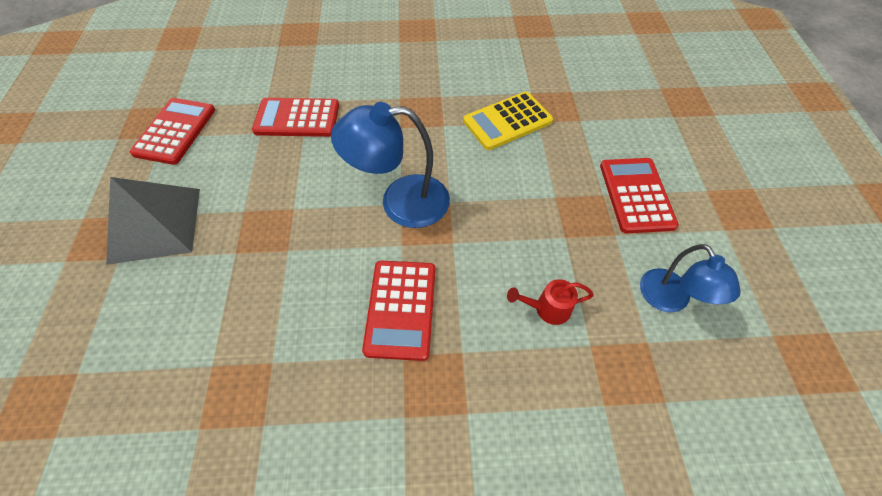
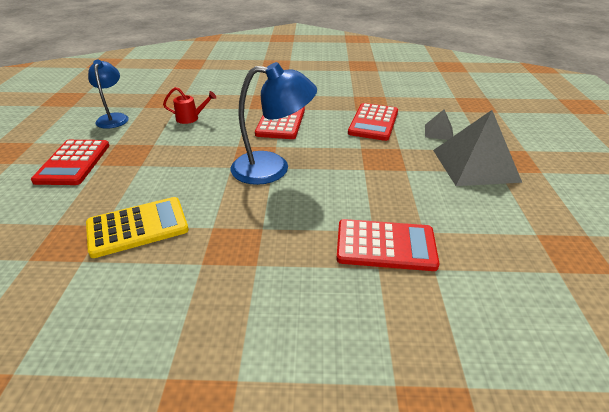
camera: 175 degrees left, 20 degrees down
red calculator [130,98,215,165] -> red calculator moved to [348,103,398,141]
none -> grey pyramid [425,109,453,140]

